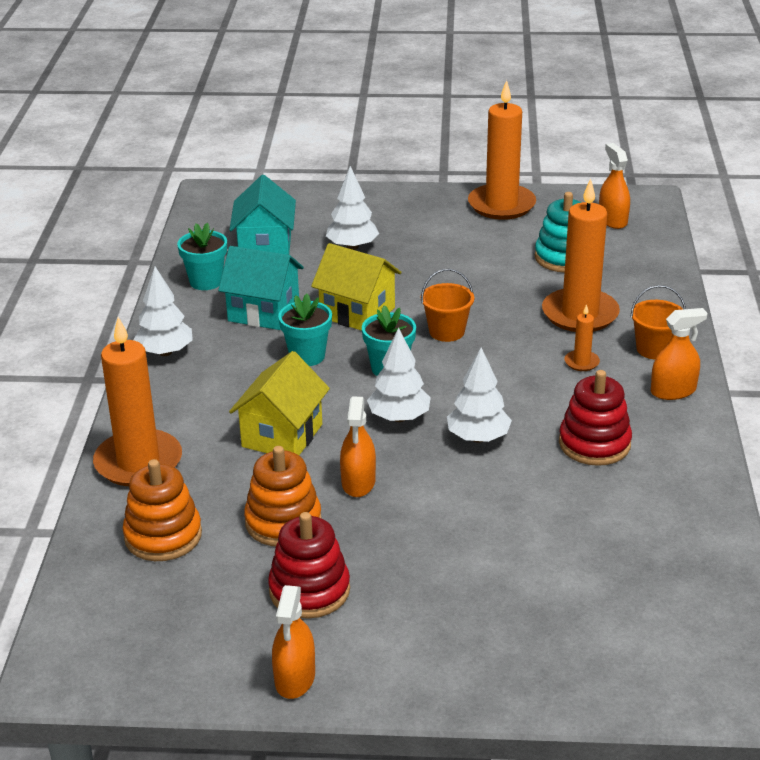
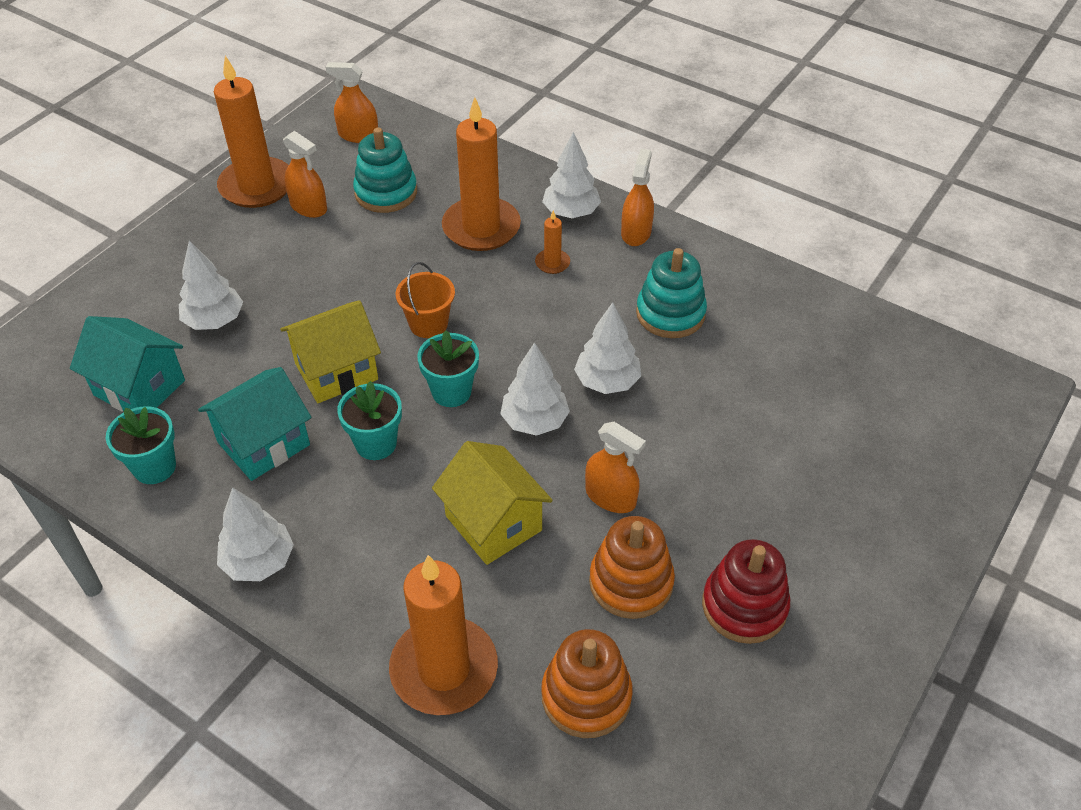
camera: 60 degrees left, 15 degrees up
orange spray bottle [272,585,315,699] -> orange spray bottle moved to [283,131,327,218]
red stacking toy [559,370,632,466] -> turquoise stacking toy [636,248,707,338]
orange bucket [631,285,686,359] -> white tree [542,132,601,218]

